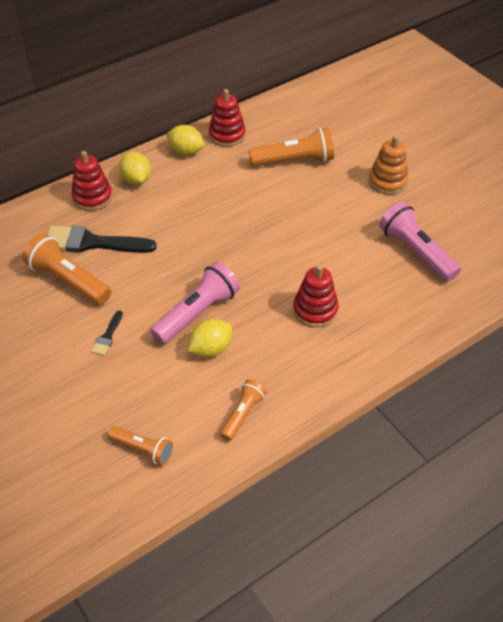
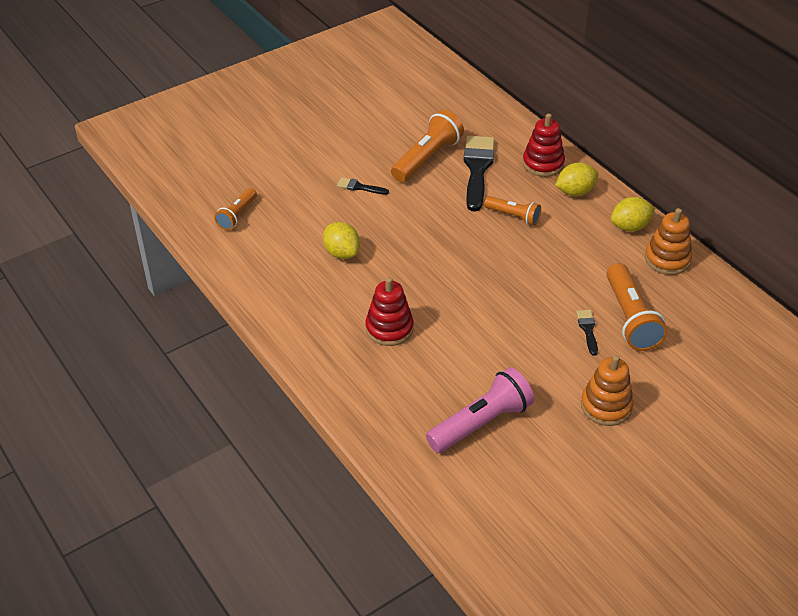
camera: 90 degrees right, 5 degrees down
pink flashlight [150,262,240,344] -> none
yellow lemon [166,125,204,155] -> yellow lemon turned 45 degrees clockwise [611,197,655,231]
red stacking toy [209,89,246,147] -> orange stacking toy [645,208,692,275]
orange flashlight [220,379,267,441] -> orange flashlight moved to [484,196,541,226]
none -> black brush [576,310,598,356]

